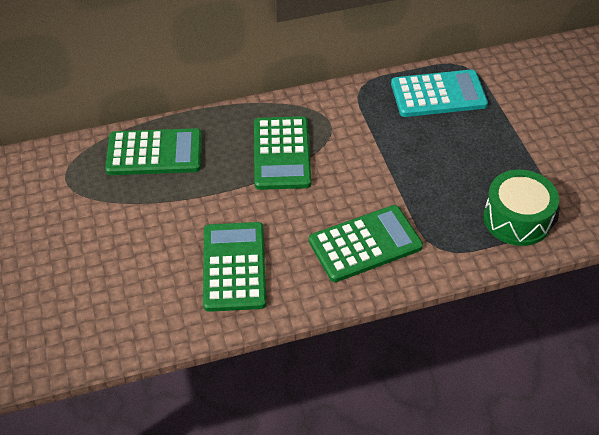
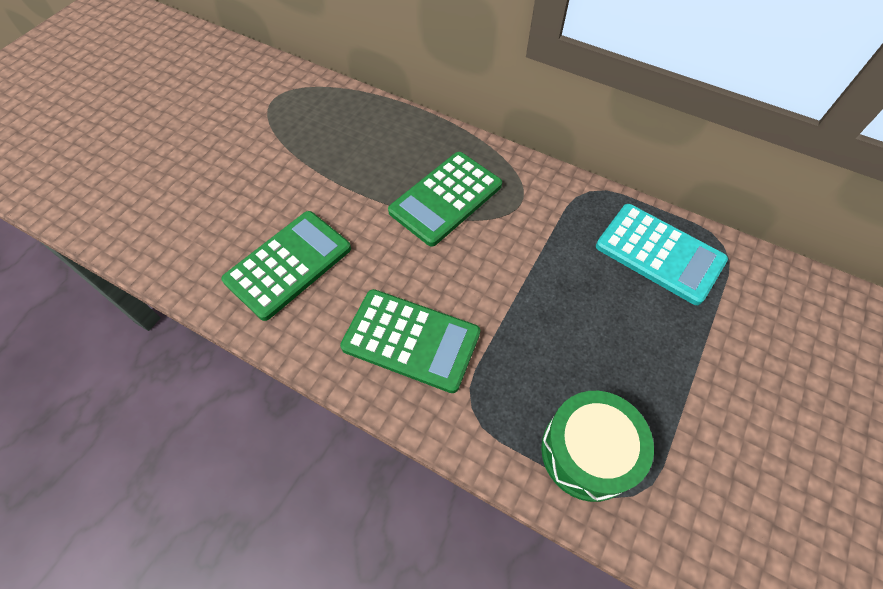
camera: 45 degrees right, 10 degrees up
green calculator [105,128,202,175] -> none

